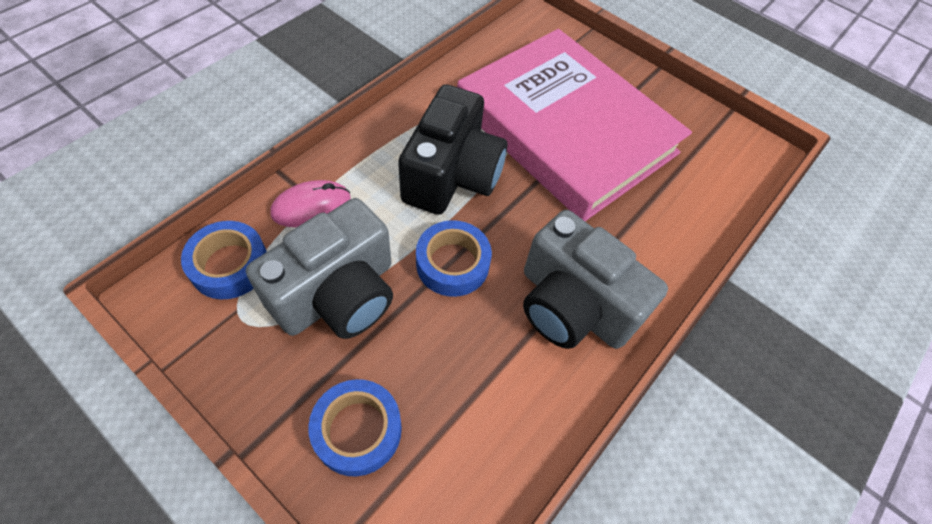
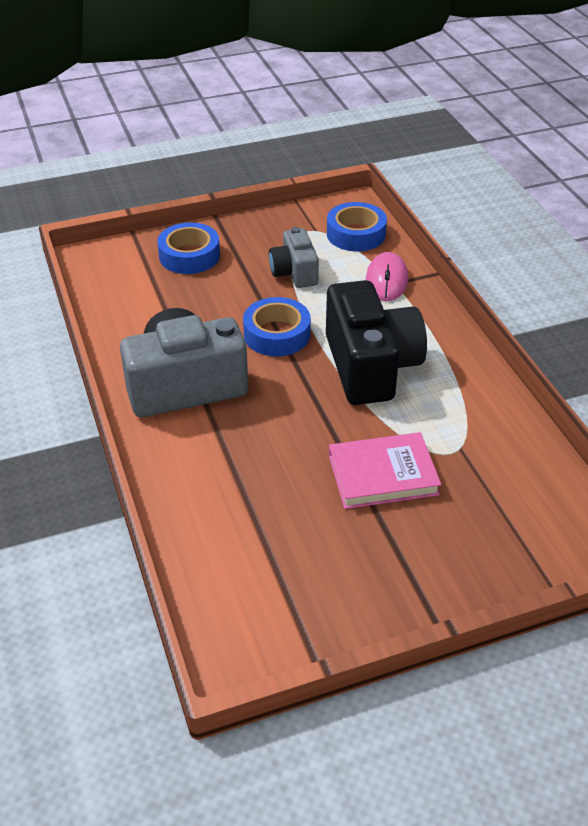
camera: 125 degrees right, 15 degrees down
grey camera [246,198,393,339] -> grey camera [269,227,319,288], size x0.55
black camera [398,84,507,215] -> black camera turned 150 degrees counterclockwise [326,280,427,405]
pink book [457,29,692,221] -> pink book [329,432,441,509], size x0.42

